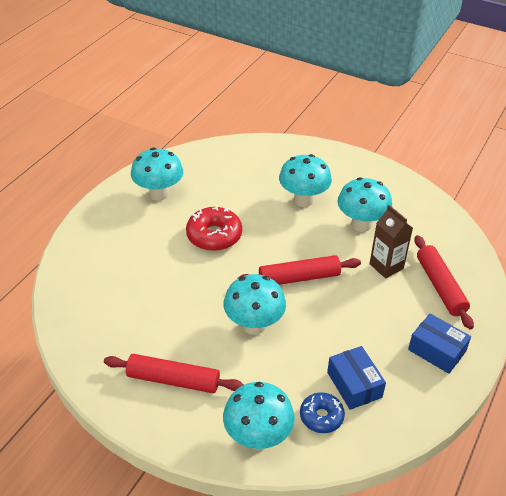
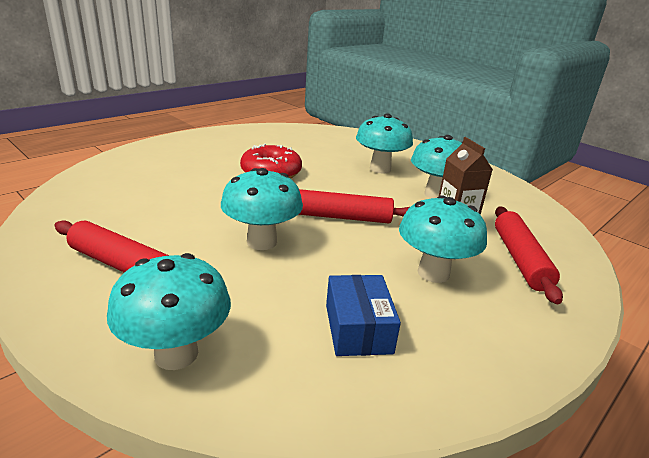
camera: 15 degrees right, 15 degrees down
turquoise mushroom [131,148,183,201] -> turquoise mushroom moved to [399,196,487,283]
blue donut [300,392,345,433] -> none
blue box [408,314,471,374] -> none

